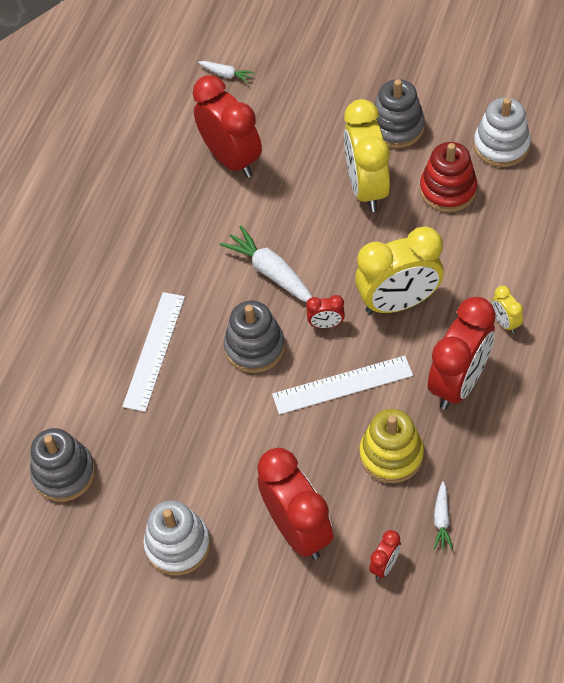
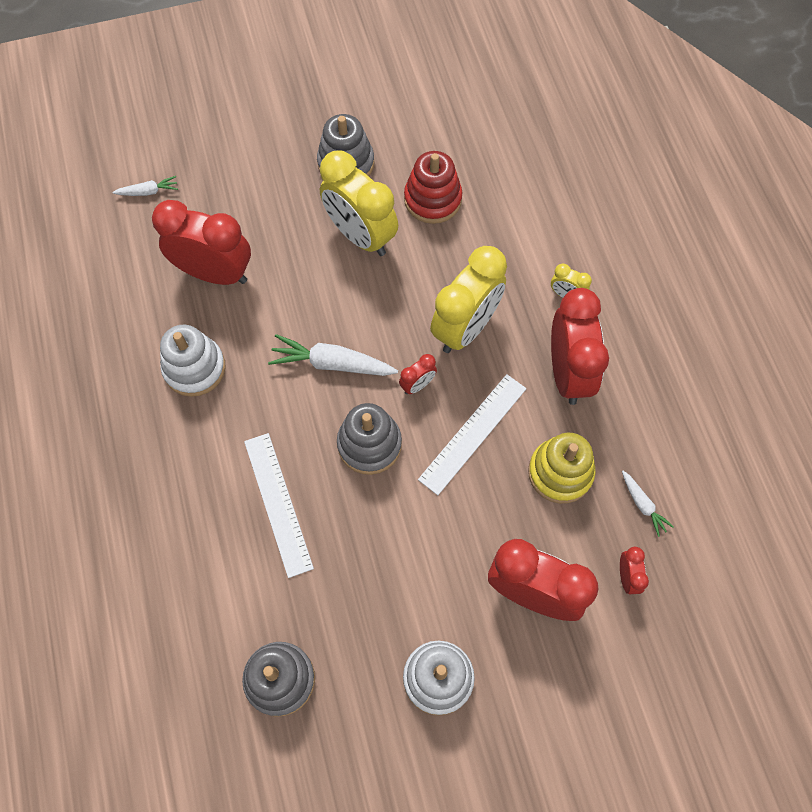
camera: 40 degrees left, 10 degrees up
white stacking toy [474,98,531,167] -> white stacking toy moved to [160,325,226,397]

